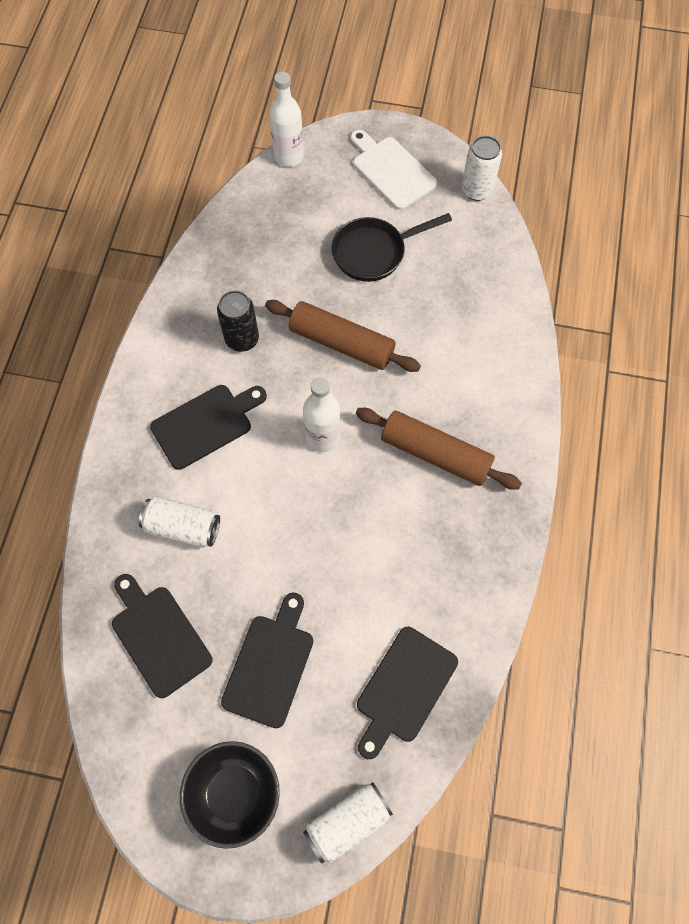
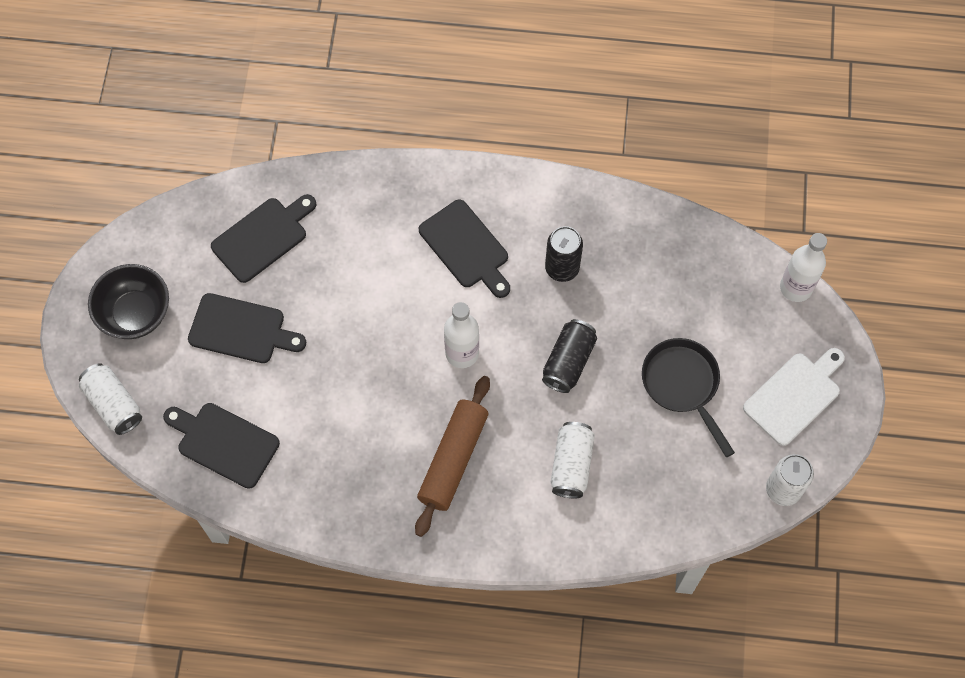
camera: 85 degrees right, 0 degrees up
white can [139,496,220,547] -> white can moved to [550,422,595,498]
brown rolling pin [265,300,421,372] -> black can [542,319,597,393]

